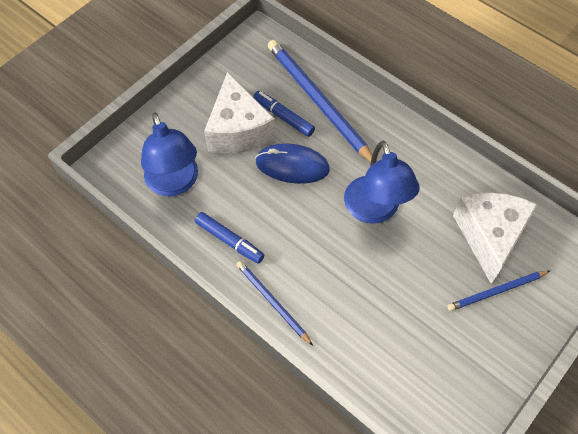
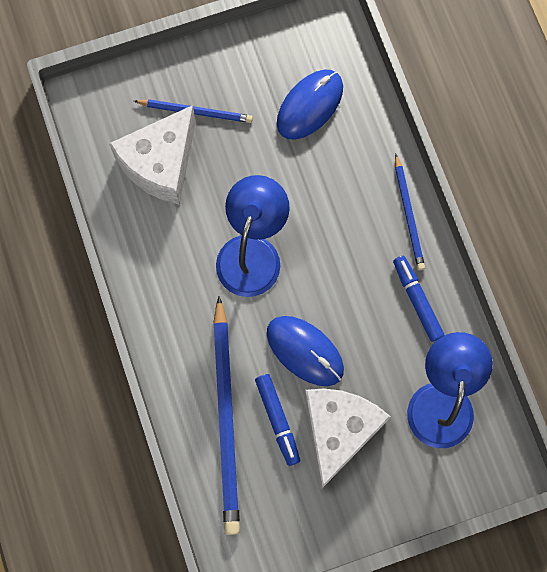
camera: 150 degrees left, 15 degrees up
none -> blue mouse [277,70,343,140]

